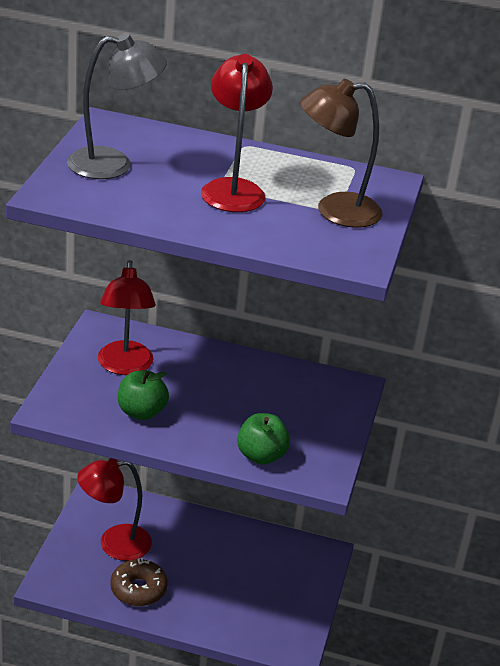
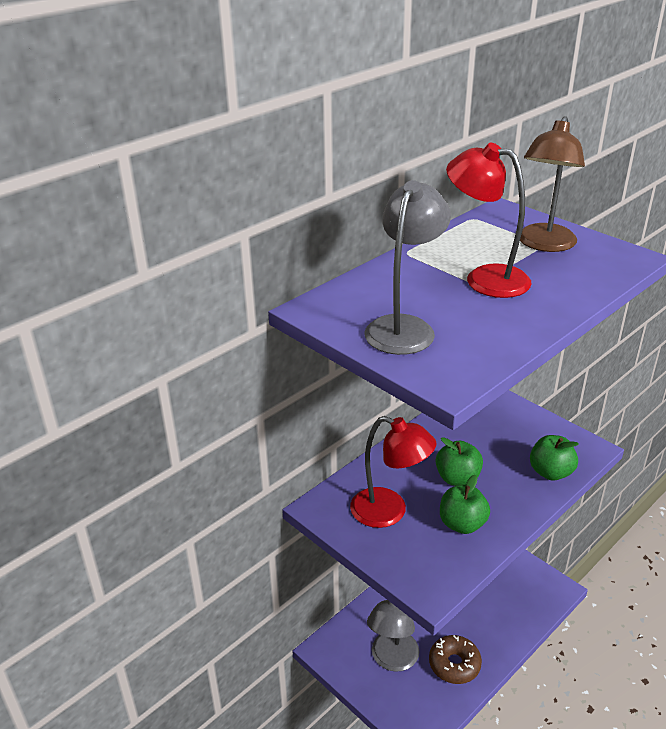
camera: 55 degrees left, 0 degrees up
red lamp [77,458,152,561] -> grey lamp [367,600,419,672]
none -> green apple [436,437,483,486]

